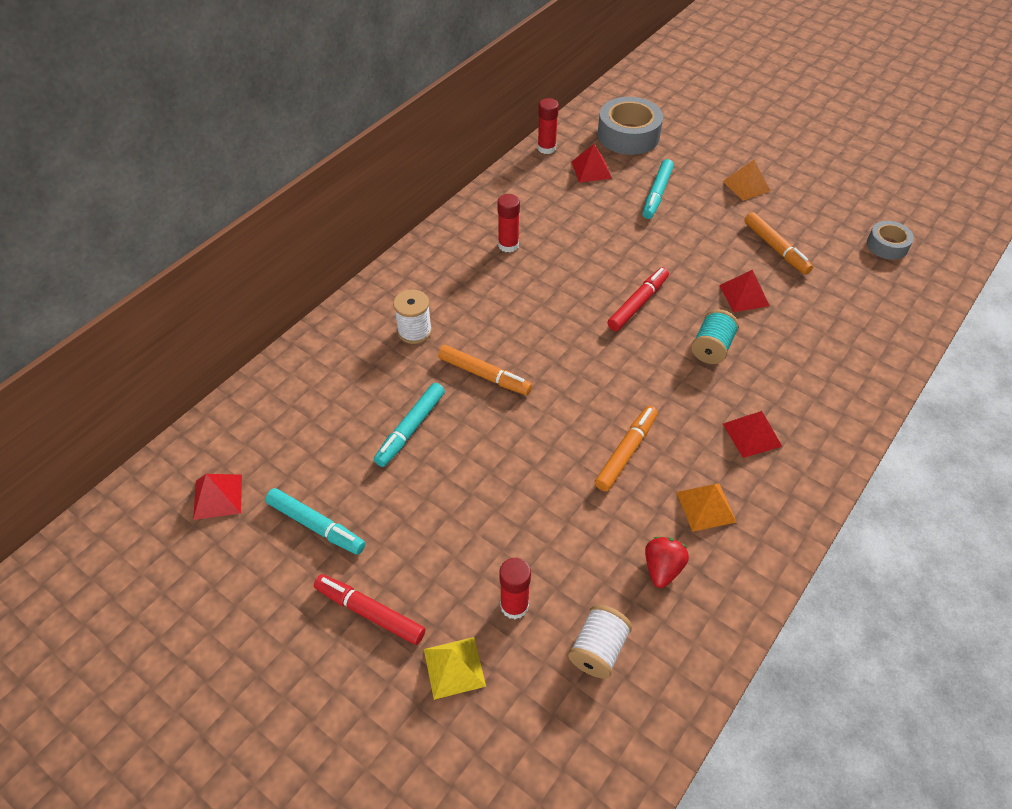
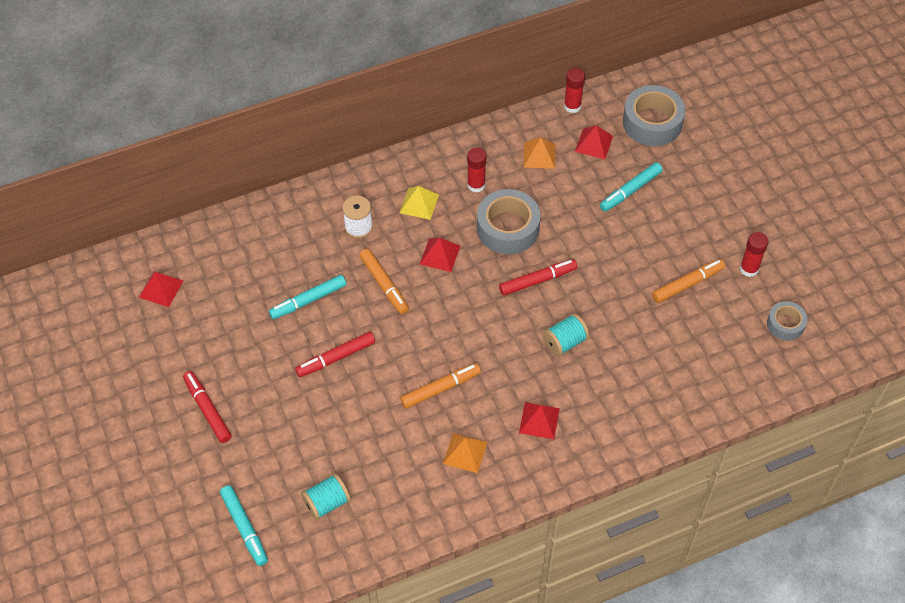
camera: 30 degrees right, 5 degrees up
turquoise marker [265,488,365,555] -> turquoise marker moved to [220,485,268,566]
yellow pyramid [424,637,486,700] -> yellow pyramid moved to [400,186,439,220]
red glue stick [499,558,531,619] -> red glue stick moved to [740,232,768,277]
white spool [568,605,632,679] -> turquoise spool [301,473,351,520]
red strawberry [645,537,689,588] -> none
red pyramid [719,270,770,312] -> red pyramid moved to [420,238,460,272]
orange pyramid [723,160,771,201] -> orange pyramid moved to [523,137,556,169]
orange marker [744,212,813,275] -> orange marker turned 120 degrees counterclockwise [652,259,725,303]
none -> red marker [295,332,375,377]
none -> grey tape [477,189,541,254]

